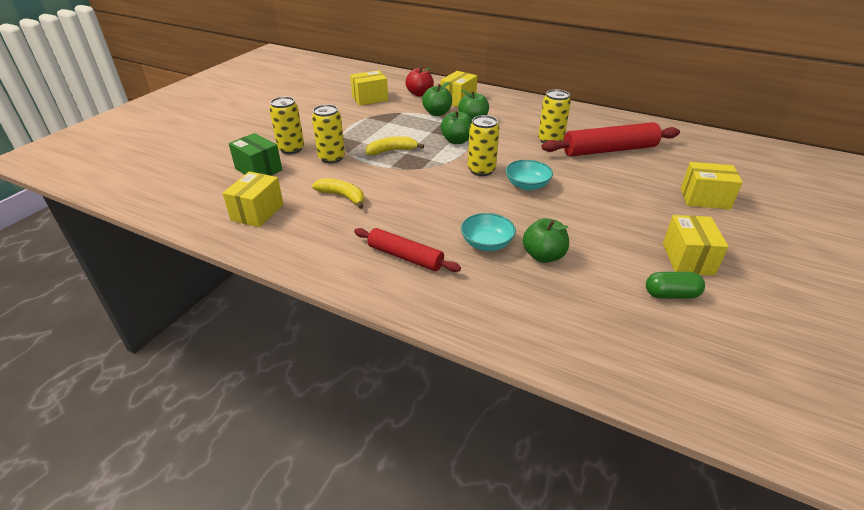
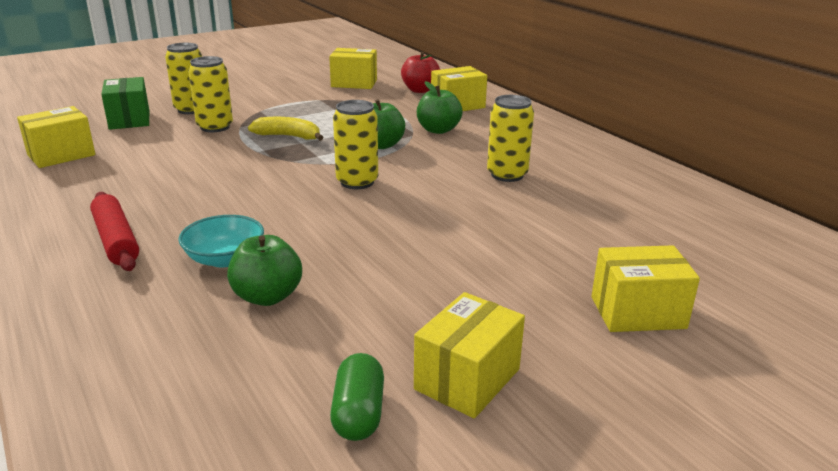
camera: 30 degrees right, 10 degrees down
yellow banana [312,178,364,209] -> none
green apple [422,82,452,116] -> none
turquoise bowl [506,160,553,191] -> none
red rolling pin [542,122,680,157] -> none
green capsule [646,272,705,299] -> green capsule turned 60 degrees clockwise [330,353,384,441]
yellow box [681,162,743,210] -> yellow box turned 45 degrees counterclockwise [591,245,700,332]

